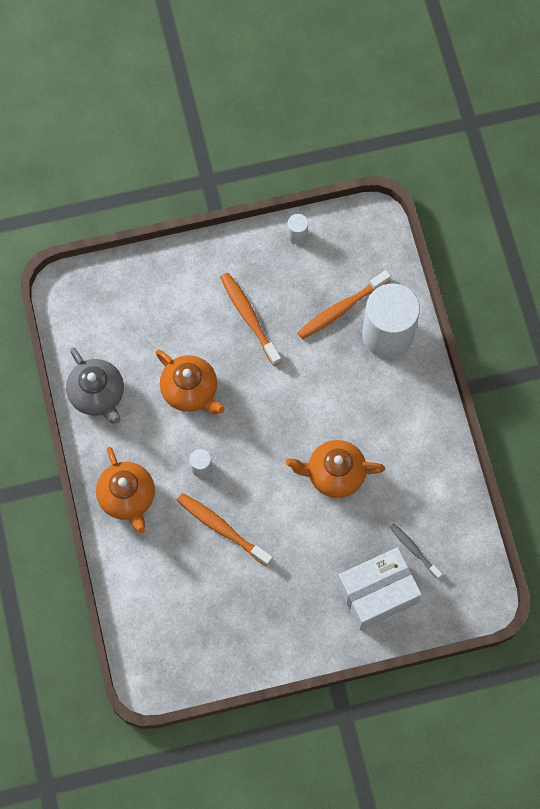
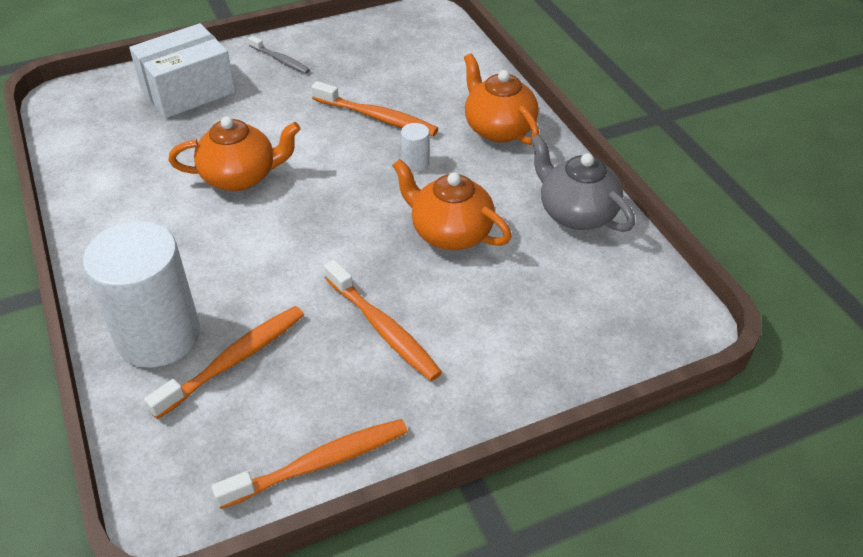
camera: 170 degrees right, 25 degrees down
white cylinder [287,214,308,244] -> orange toothbrush [211,419,408,509]
grey toothbrush [390,523,443,579] -> grey toothbrush moved to [248,36,310,74]

